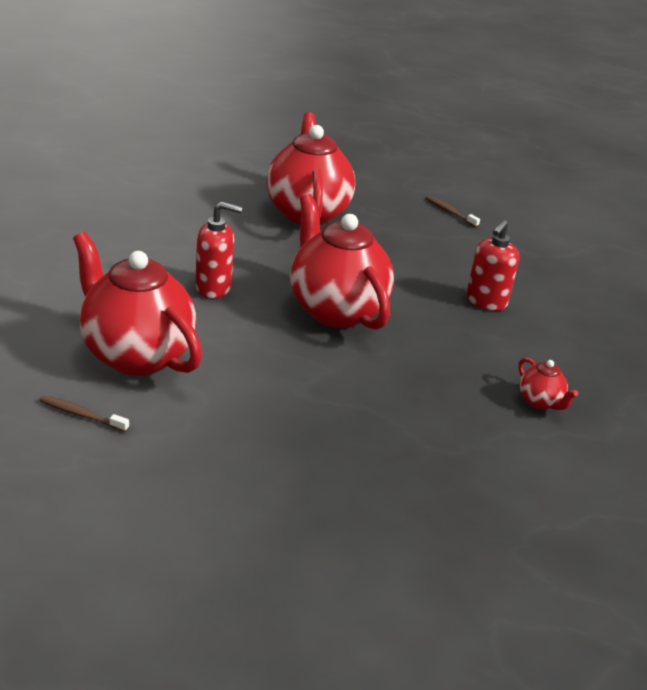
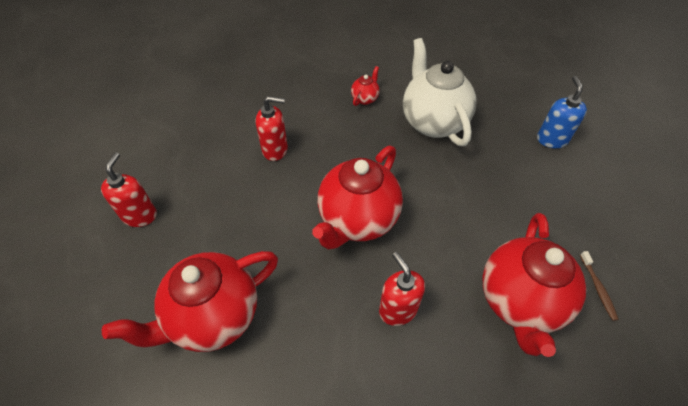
camera: 115 degrees left, 20 degrees up
brown toothbrush [426,196,480,228] -> red soap dispenser [101,152,157,227]
none -> white teapot [403,38,477,146]
none -> blue soap dispenser [537,76,587,148]

